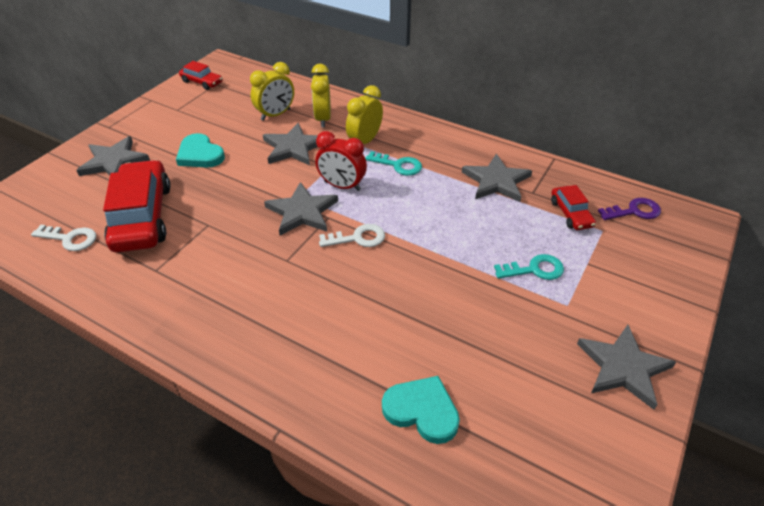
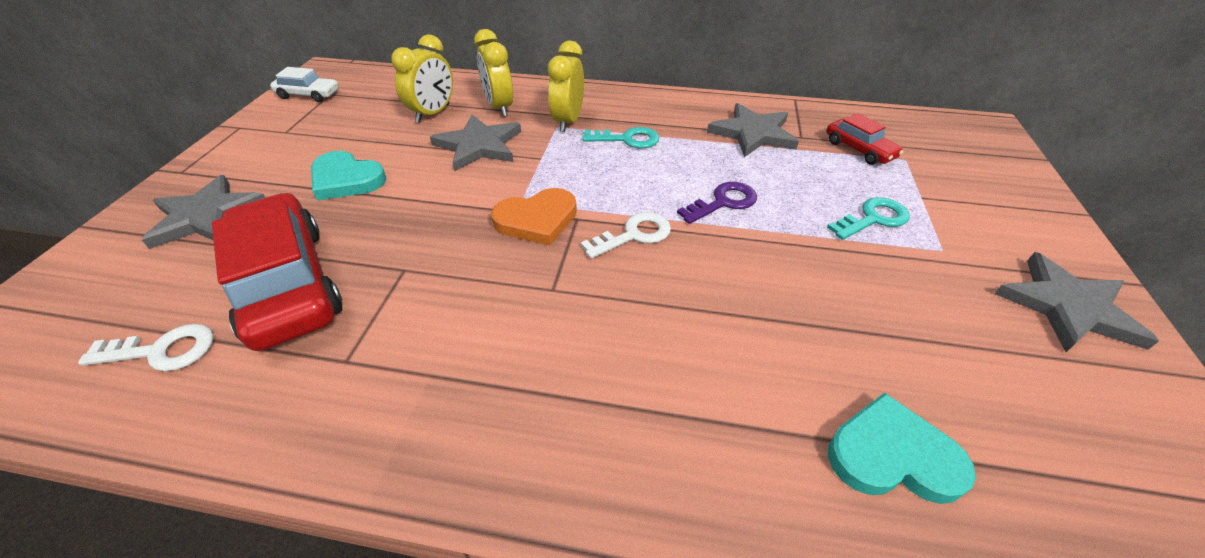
camera: 20 degrees left, 0 degrees up
red car [179,61,222,90] -> white car [270,67,339,102]
grey star [264,182,338,236] -> orange heart [491,188,577,245]
red clock [315,131,367,191] -> none
purple key [598,198,661,220] -> purple key moved to [677,182,757,224]

